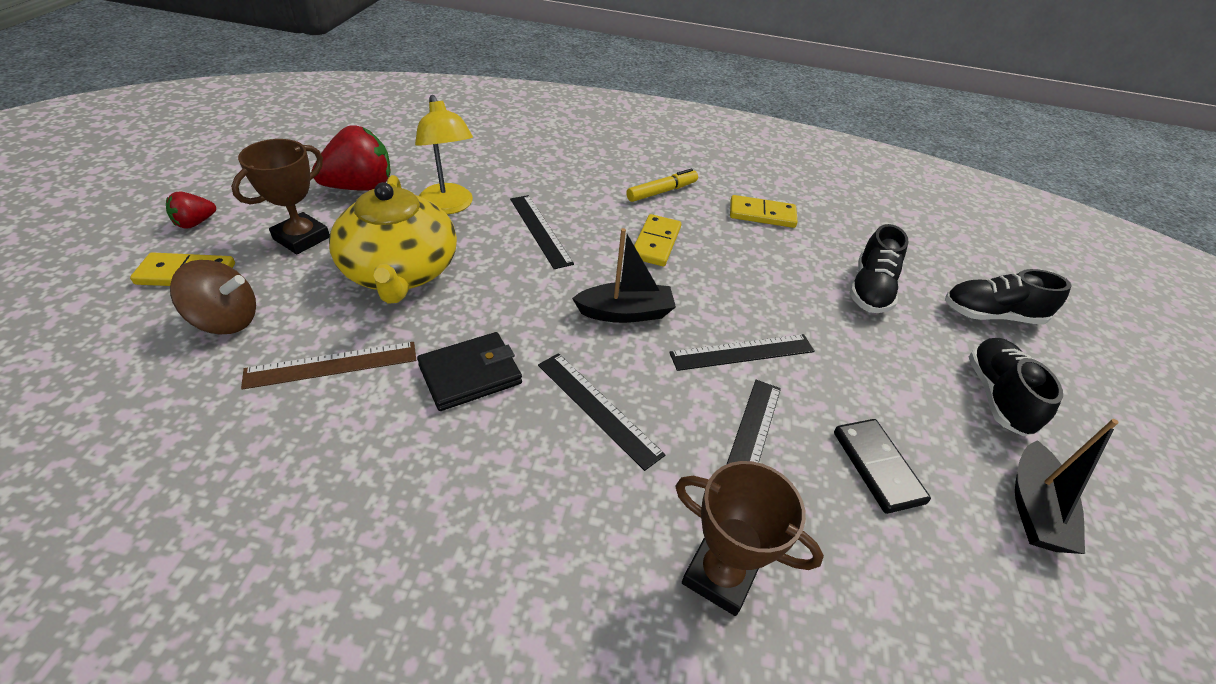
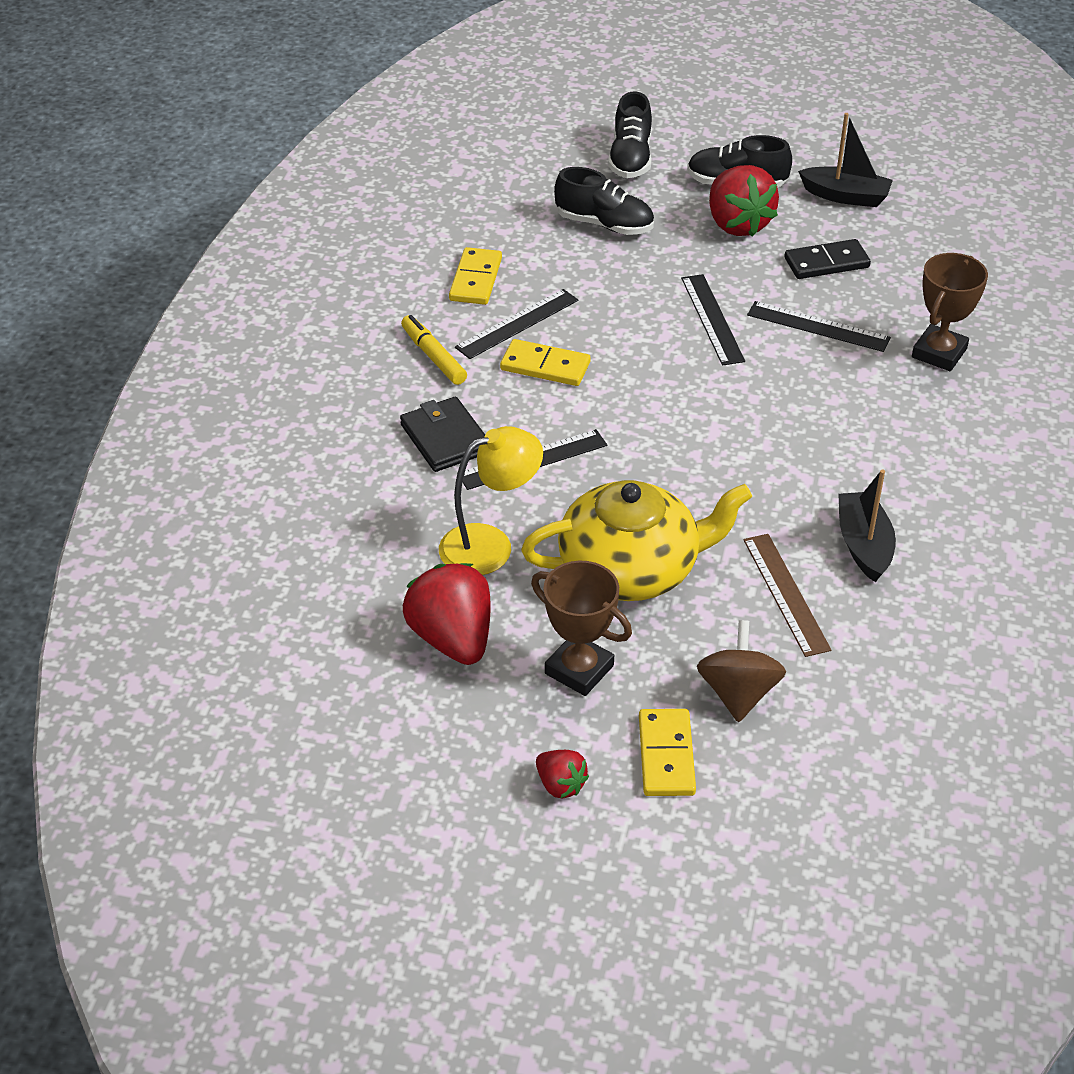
camera: 85 degrees left, 0 degrees up
black wallet [417,332,522,411] -> black wallet moved to [400,397,485,472]
black ruler [538,353,665,471] -> black ruler moved to [455,289,578,359]
black boat [572,228,676,323] -> black boat moved to [838,469,896,582]
none -> red strawberry [709,165,779,237]

